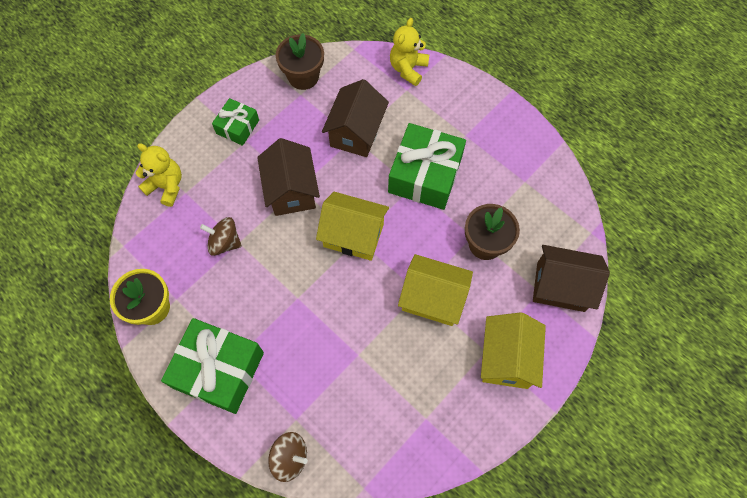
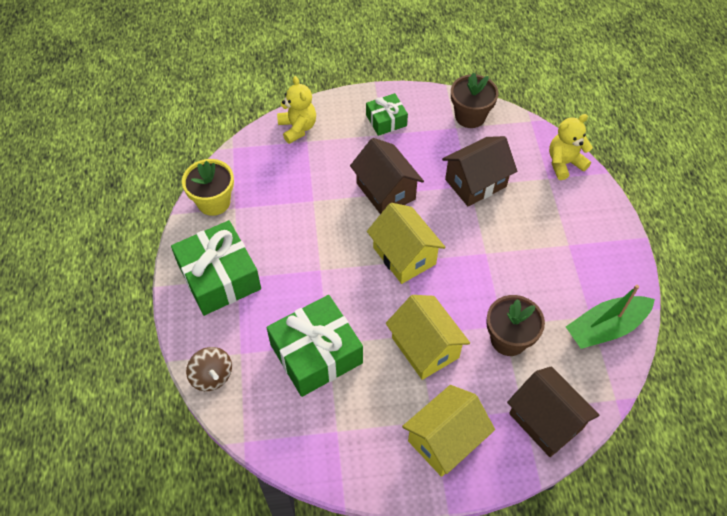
camera: 40 degrees right, 10 degrees down
brown spinning top [200,217,242,256] -> none
brown house [257,138,320,216] -> brown house turned 60 degrees counterclockwise [350,138,424,214]
green gift [388,123,466,210] -> green gift moved to [266,295,363,397]
none -> green boat [566,285,655,349]

